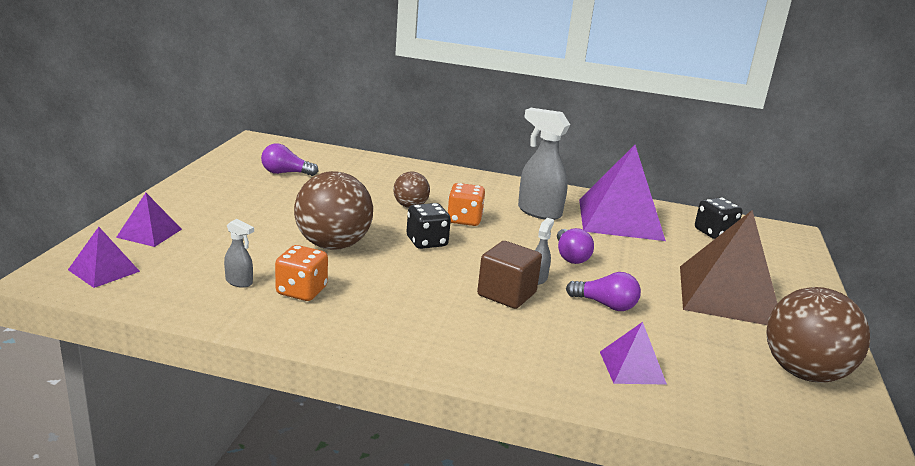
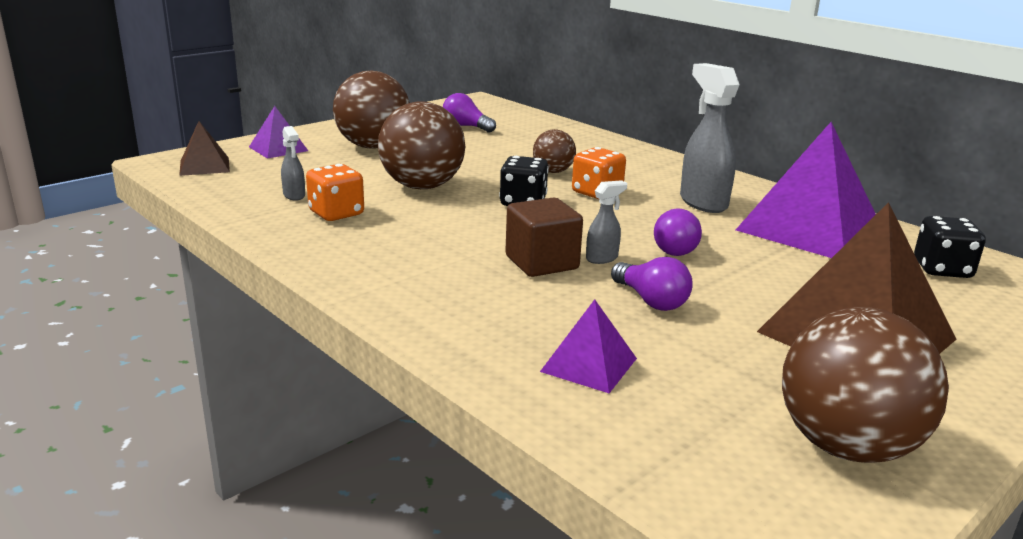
camera: 35 degrees right, 0 degrees up
purple pyramid [68,227,140,288] -> brown pyramid [179,121,230,176]
none -> brown ball [333,70,410,149]

